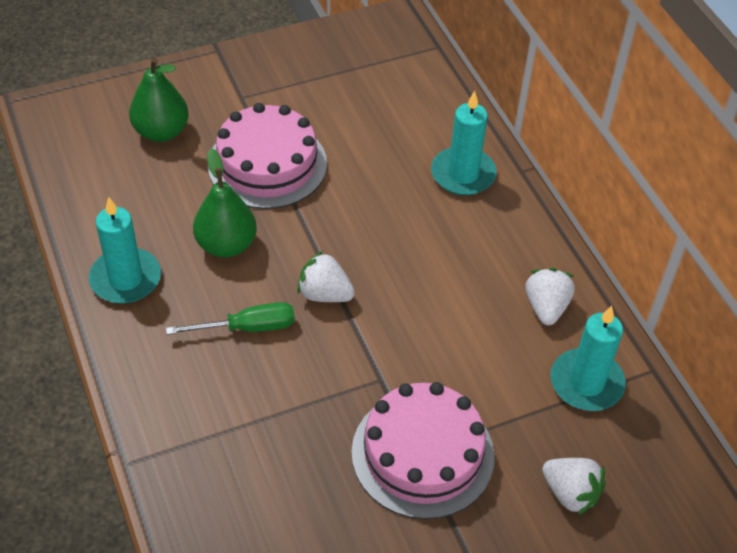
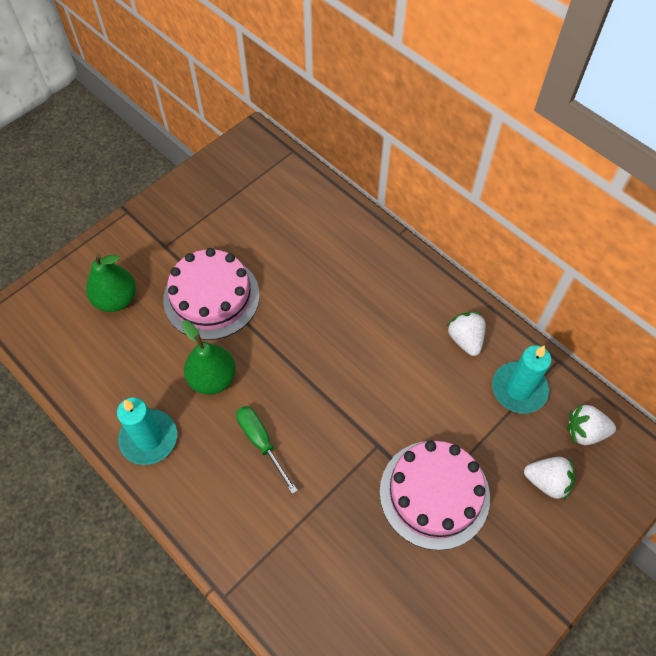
camera: 20 degrees left, 10 degrees up
green screwdriver [166,302,295,335] -> green screwdriver turned 90 degrees counterclockwise [236,406,298,494]
white strawberry [297,251,355,302] -> white strawberry moved to [567,404,616,445]
turquoise candle [431,91,497,195] -> none

